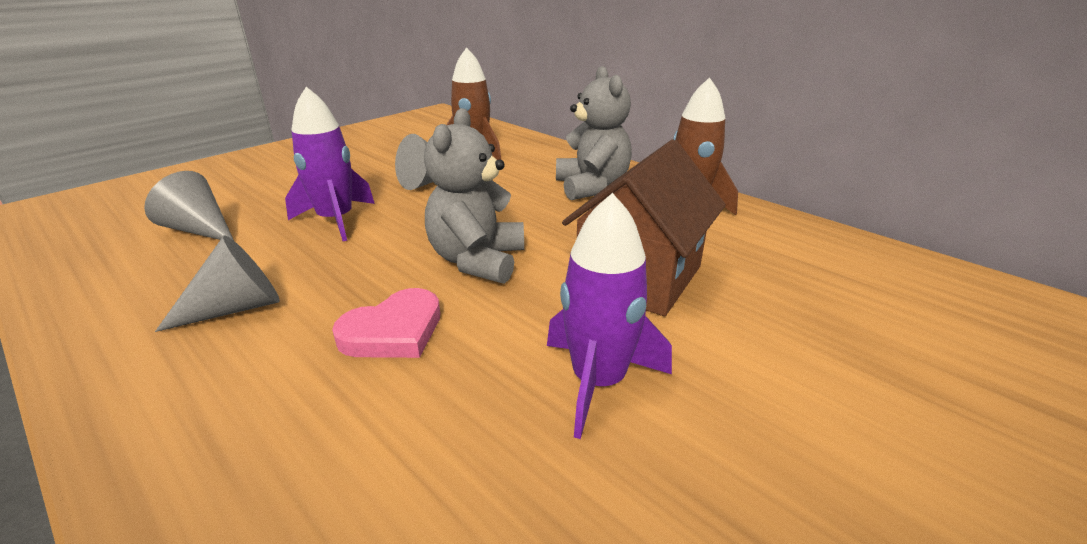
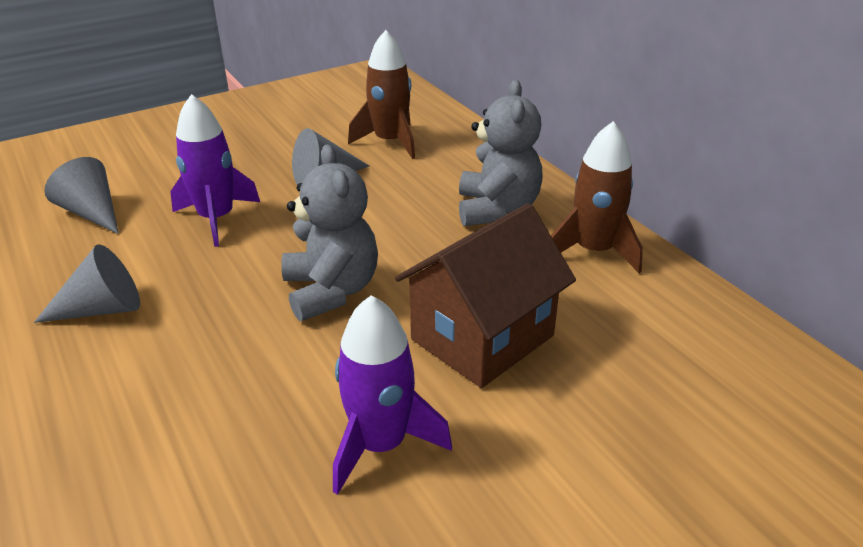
camera: 15 degrees right, 5 degrees up
pink heart [332,288,440,358] -> none
grey teddy bear [424,108,524,284] -> grey teddy bear turned 135 degrees clockwise [281,144,378,321]

